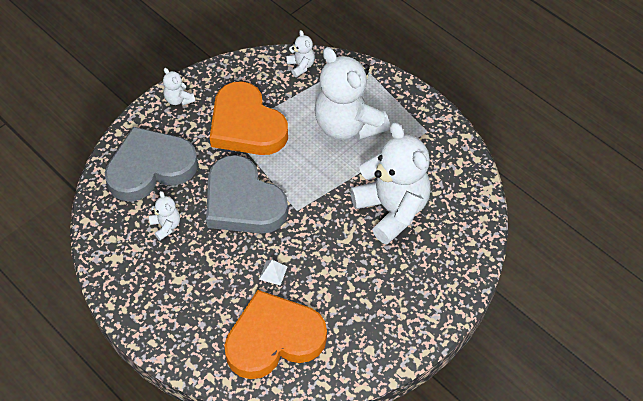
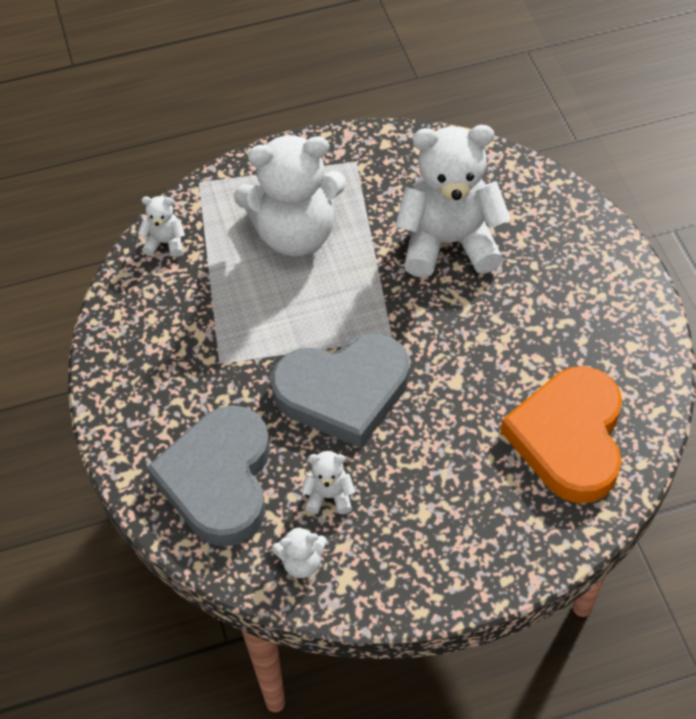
camera: 60 degrees left, 0 degrees up
white teddy bear [163,68,195,105] -> white teddy bear moved to [272,525,327,578]
orange heart [210,81,288,155] -> none
white pyramid [259,260,288,286] -> none

